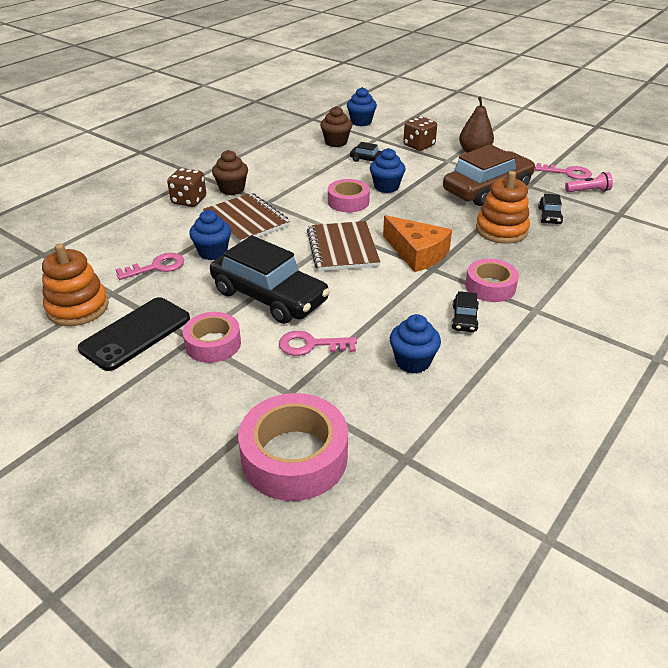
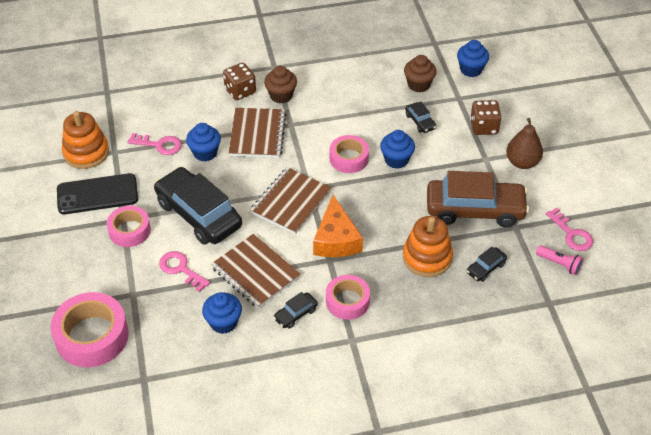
camera: 40 degrees right, 10 degrees up
black car [210,235,330,324] -> black car turned 150 degrees clockwise [154,167,242,245]
none -> brown notebook [211,234,301,308]

